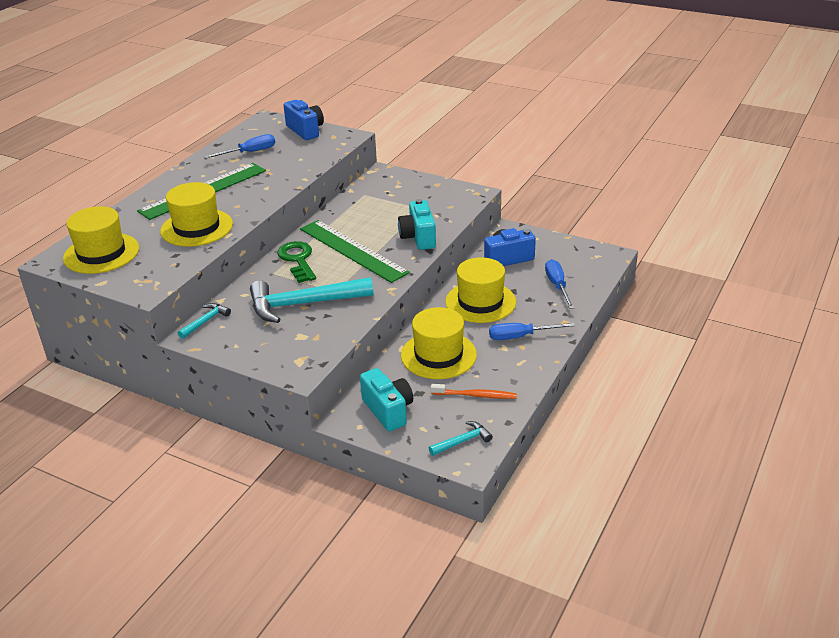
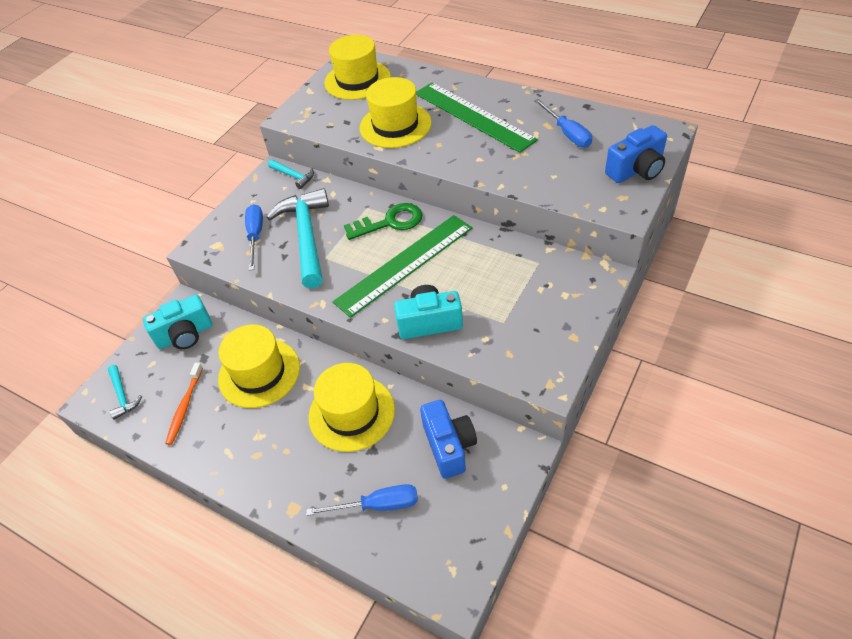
camera: 95 degrees right, 15 degrees up
blue screwdriver [489,323,575,340] -> blue screwdriver moved to [245,204,263,270]

